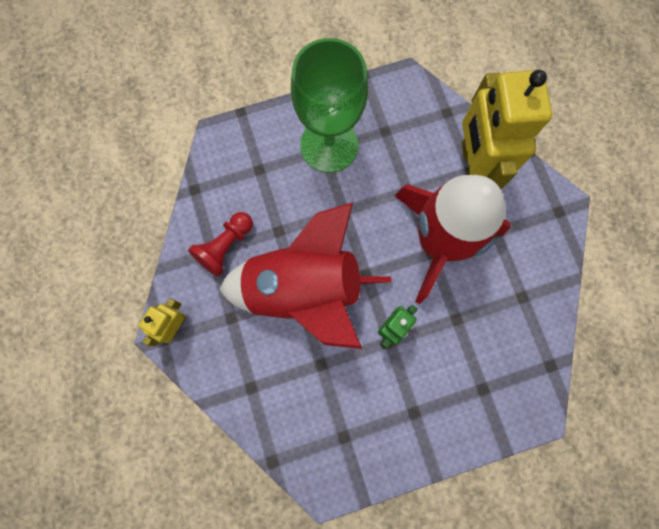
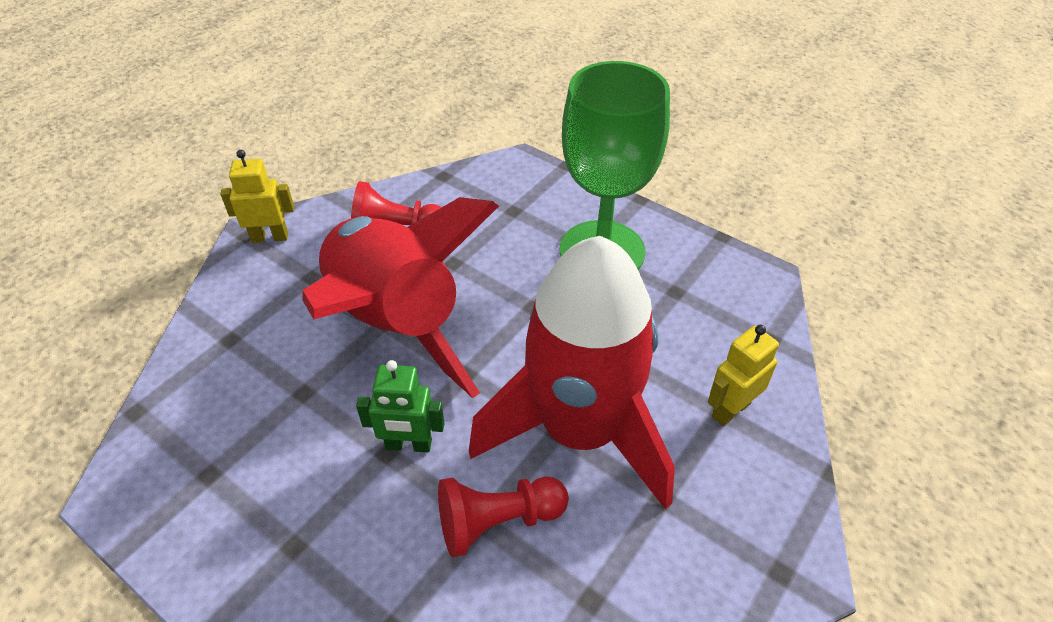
camera: 55 degrees right, 30 degrees down
yellow robot [462,70,552,190] -> yellow robot [708,325,779,426], size x0.47
none -> red pawn [438,476,569,557]

